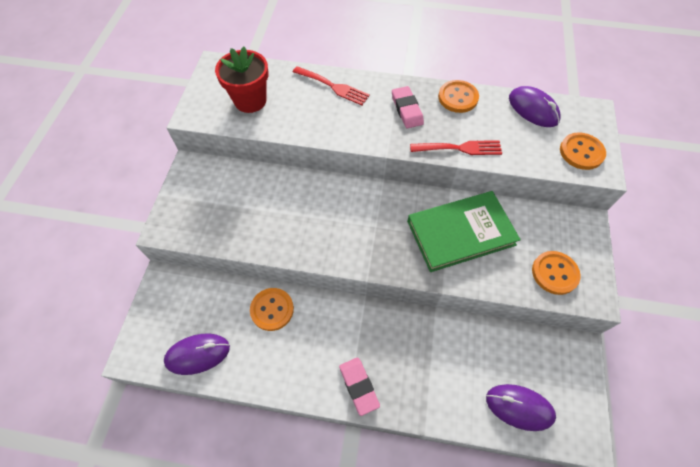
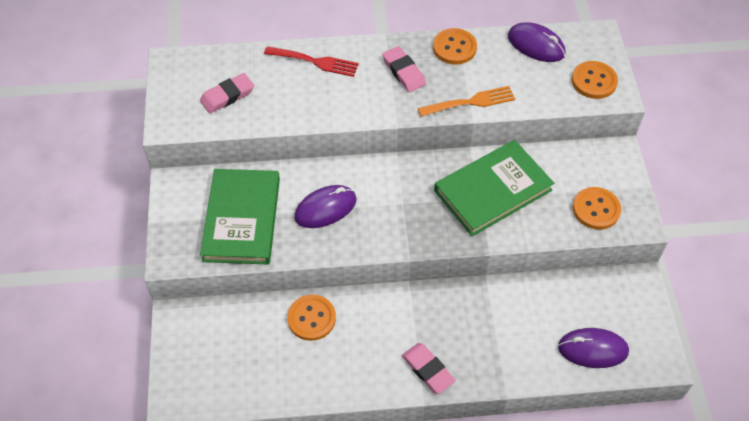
camera: 15 degrees left, 5 degrees down
purple mouse [164,334,230,375] -> purple mouse moved to [294,185,357,228]
red flower pot [215,47,269,113] -> pink eraser [200,73,254,113]
red fork [410,140,502,155] -> orange fork [418,86,515,117]
none -> green book [200,169,280,265]

